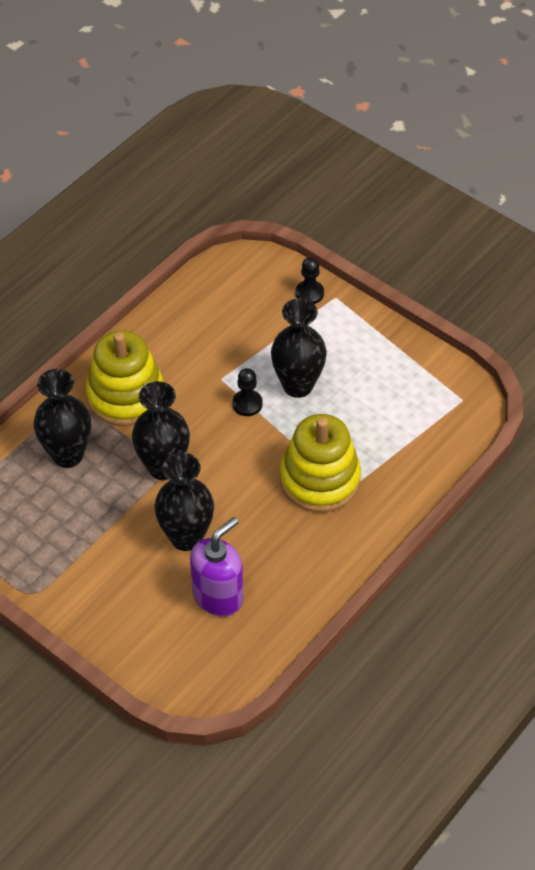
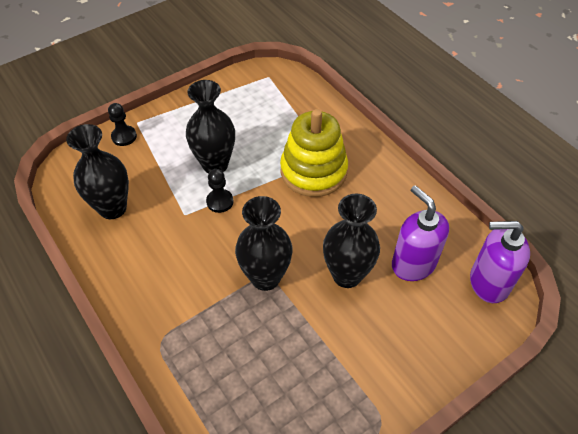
camera: 75 degrees left, 0 degrees up
black vase [33,369,91,468] -> black vase moved to [66,124,129,219]
yellow stacking toy [86,330,164,426] -> none
none -> purple soap dispenser [470,221,530,303]

